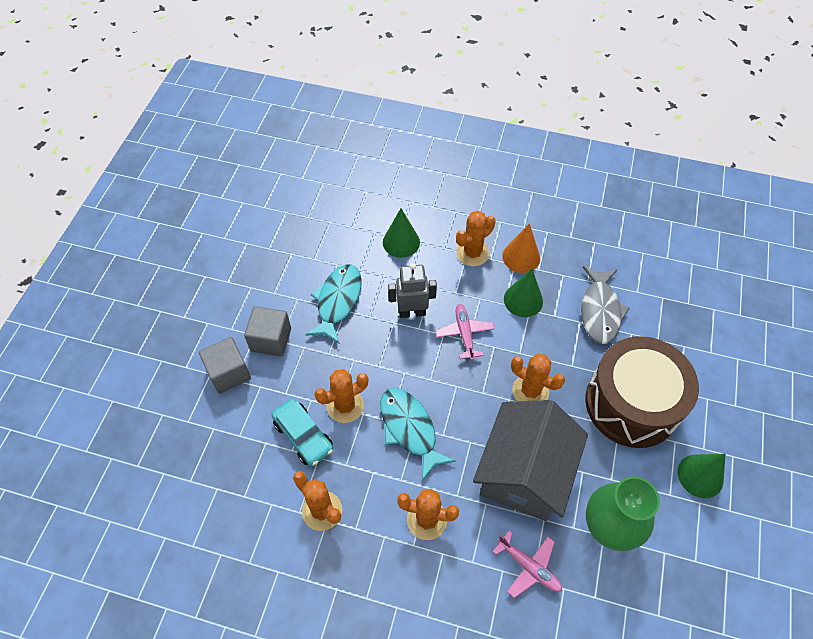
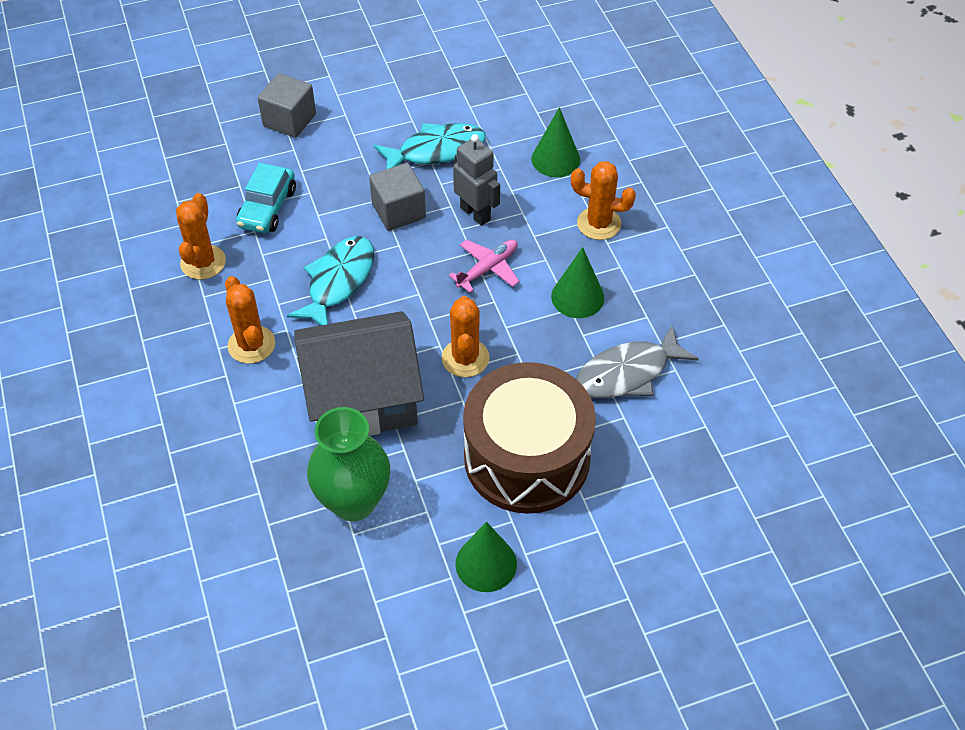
camera: 55 degrees right, 5 degrees down
grey cube [244,306,291,356] -> grey cube moved to [369,163,426,231]
orange cactus [314,369,369,423] -> none
pink plane [493,531,562,598] -> none
orange cone [502,223,540,273] -> none

